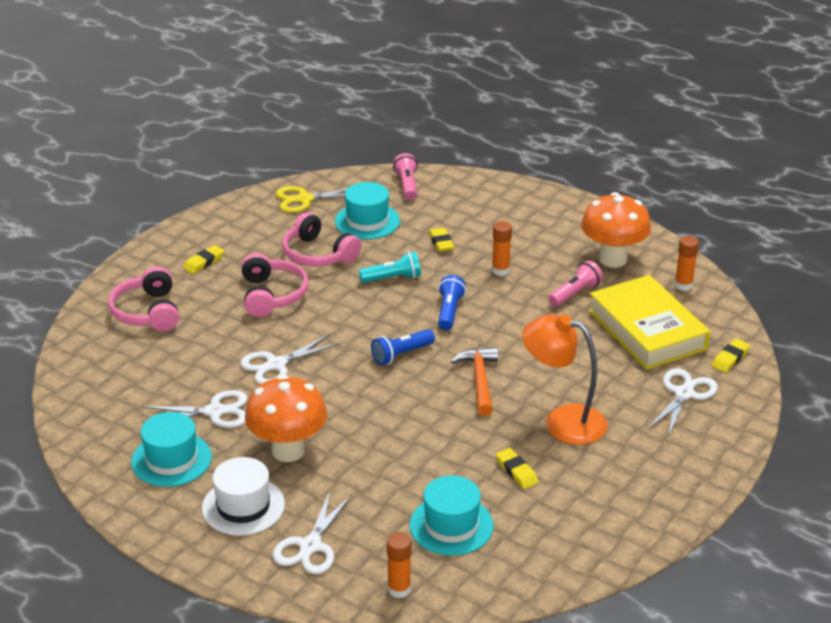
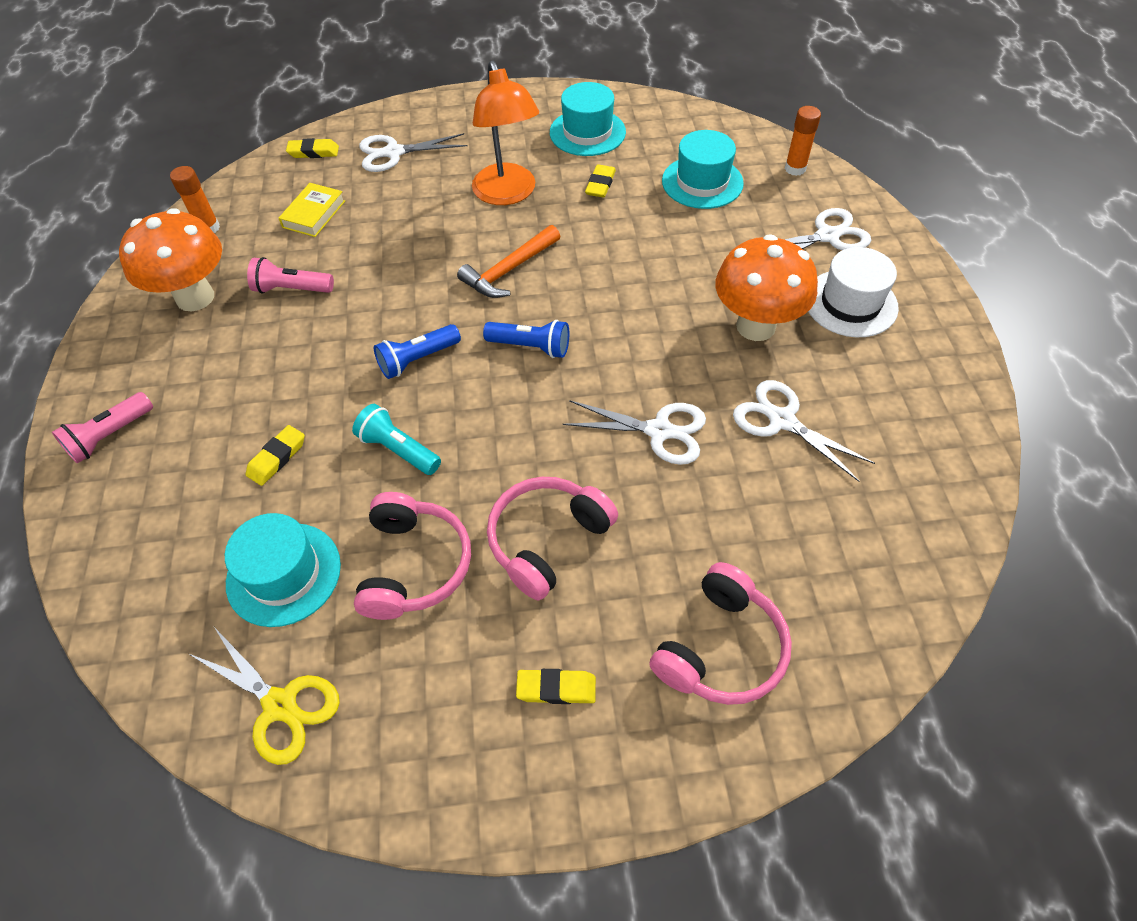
camera: 130 degrees left, 20 degrees up
turquoise hat [131,412,212,487] -> turquoise hat moved to [550,82,626,156]
pink flashlight [393,153,418,200] -> pink flashlight moved to [52,392,153,464]
orange glue stick [492,221,512,276] -> none
yellow book [589,275,710,370] -> yellow book [278,183,345,237], size x0.47

